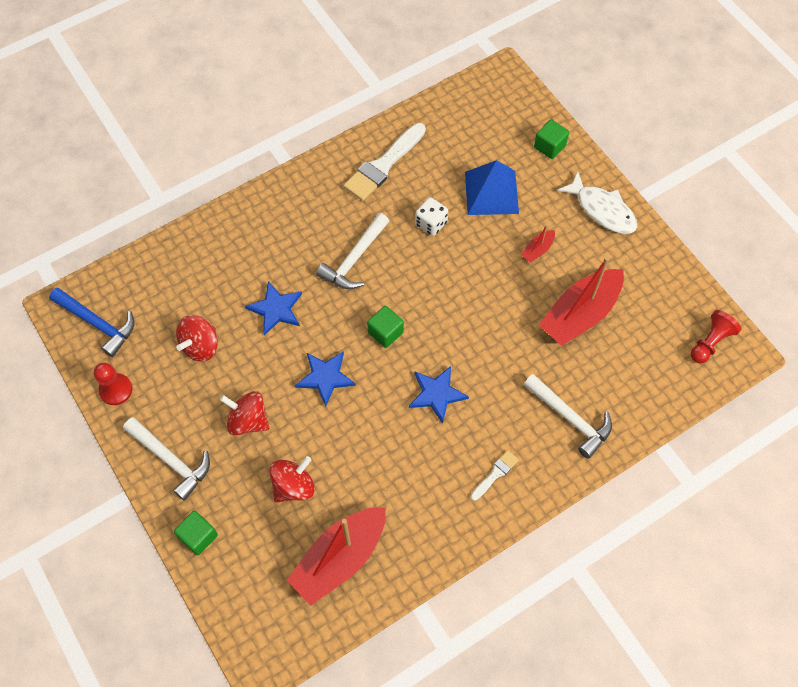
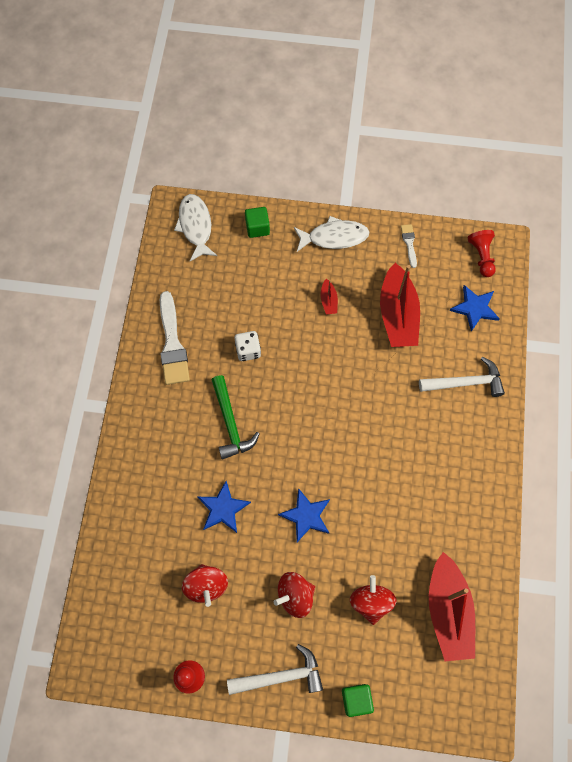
camera: 50 degrees left, 5 degrees up
blue hammer [49,288,134,357] -> none
white hammer [316,213,389,289] -> green hammer [211,375,259,460]
green cube [367,306,404,348] -> none
blue star [409,366,469,424] -> blue star moved to [449,285,500,332]
blue pyramid [465,160,519,215] -> none
white brush [471,450,519,501] -> white brush moved to [401,224,417,268]
none -> white fish [174,194,217,261]

